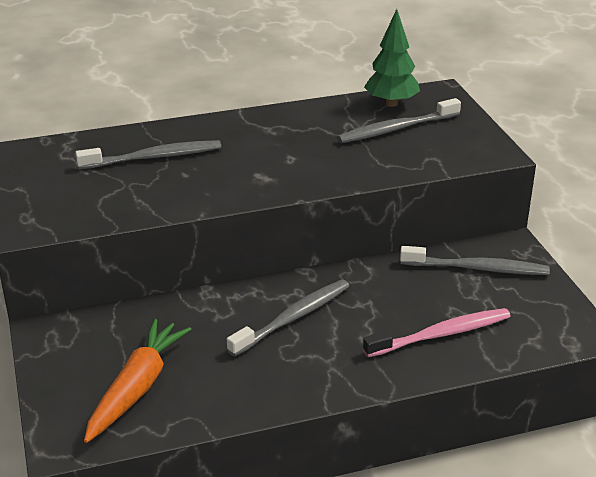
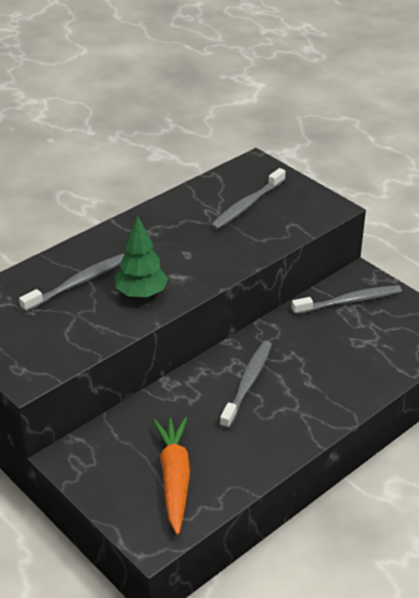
camera: 25 degrees left, 5 degrees up
pink toothbrush [363,308,511,357] -> none
green tree [364,9,420,107] -> green tree moved to [115,215,168,298]

